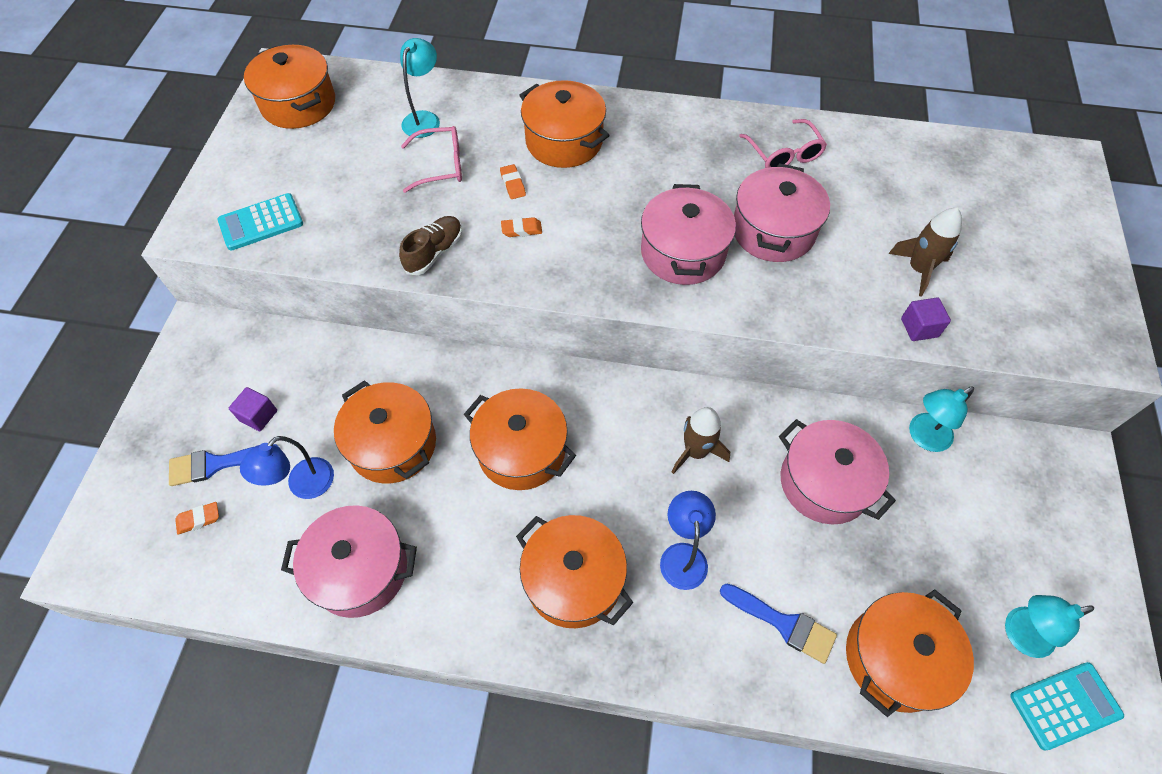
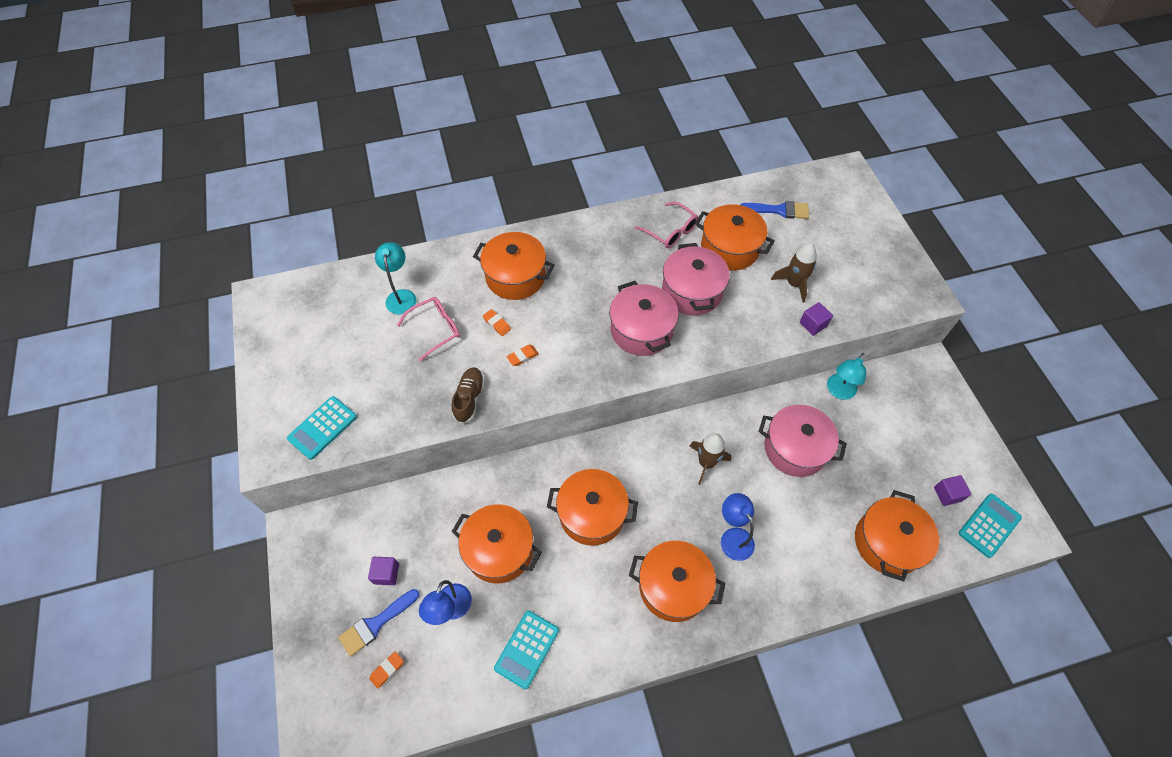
camera: 25 degrees left, 0 degrees up
orange pot [244,45,335,129] -> orange pot moved to [695,204,775,271]
pink pot [281,505,417,618] -> turquoise calculator [494,611,559,689]
blue brush [720,584,837,664] -> blue brush moved to [740,201,809,219]
turquoise lamp [1005,595,1094,658] -> purple cube [934,475,971,506]

